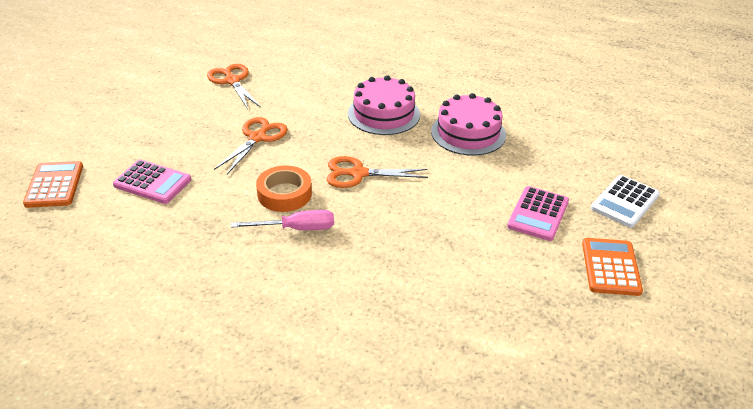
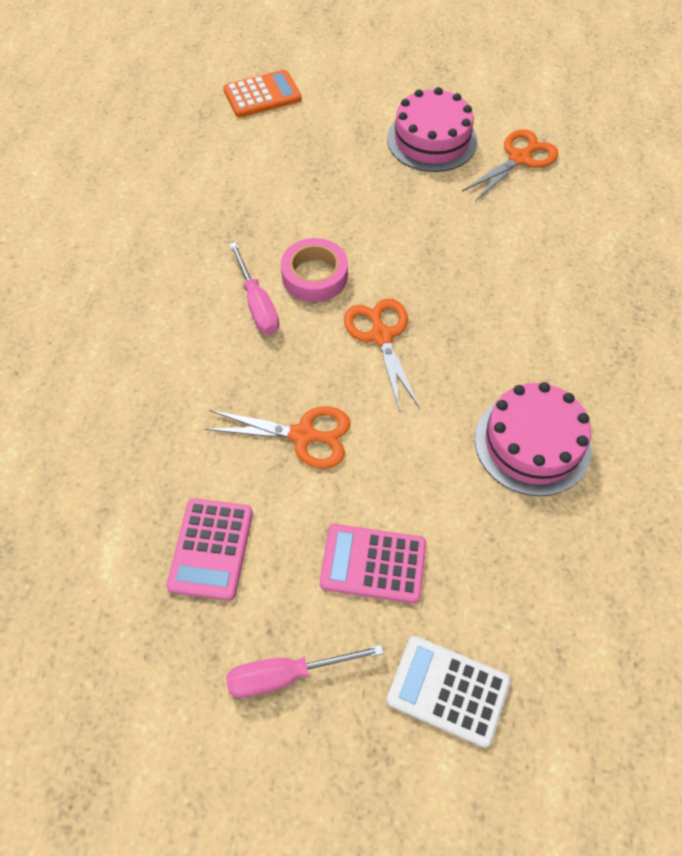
camera: 75 degrees right, 20 degrees up
pink calculator [113,159,191,204] -> pink calculator moved to [167,498,253,601]
orange scissors [214,117,288,174] -> orange scissors moved to [205,406,351,469]
orange tape [256,165,312,212] -> pink tape [281,238,348,302]
pink cake [348,75,420,135] -> pink cake moved to [387,87,477,172]
orange calculator [582,238,643,296] -> pink screwdriver [226,644,384,698]

